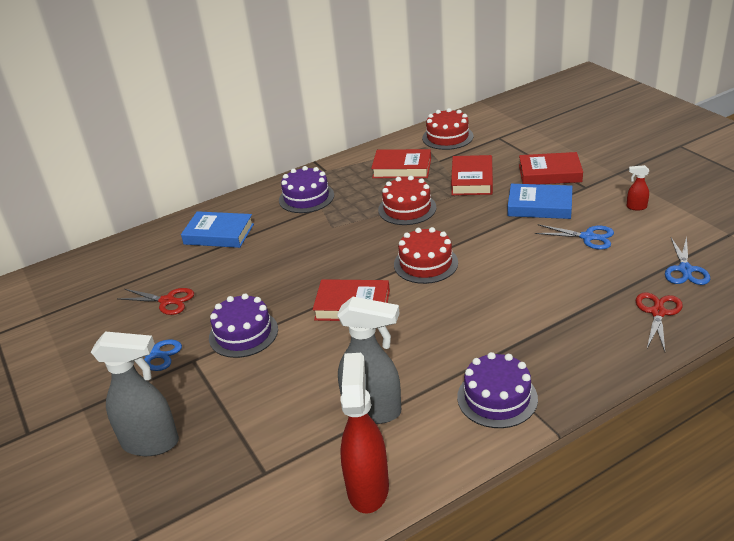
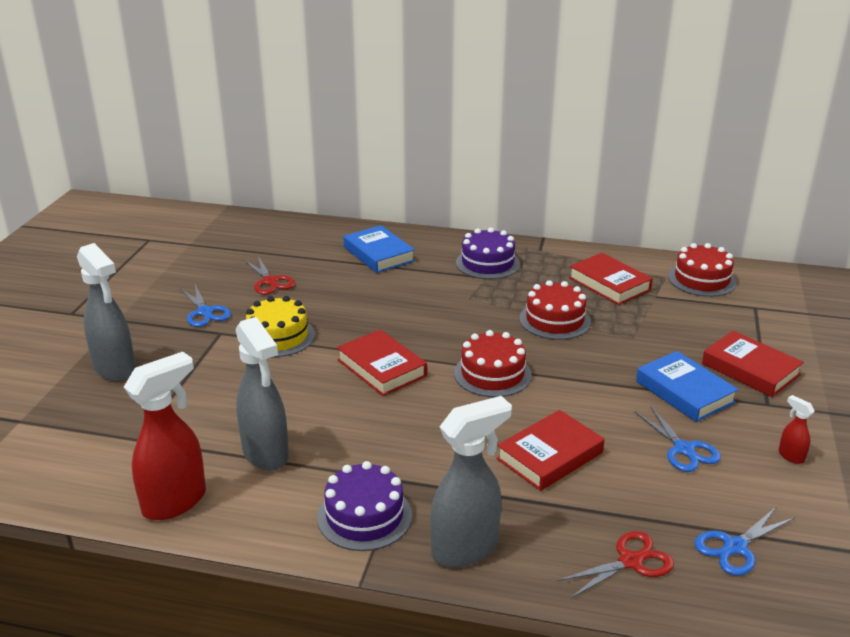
camera: 40 degrees right, 5 degrees down
purple cake [209,293,278,358] -> yellow cake [246,296,315,357]
red book [451,155,493,195] -> red book moved to [496,410,605,491]
none -> grey spray bottle [430,396,512,567]

